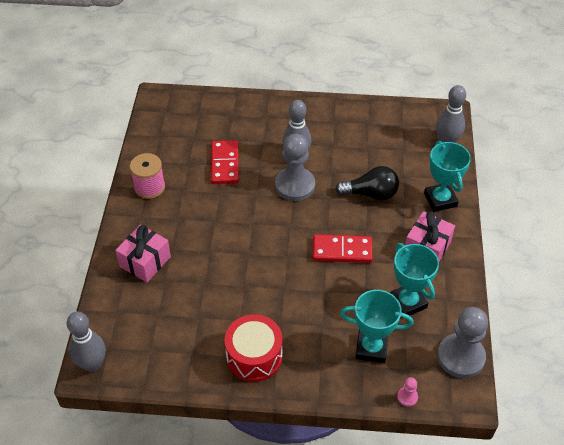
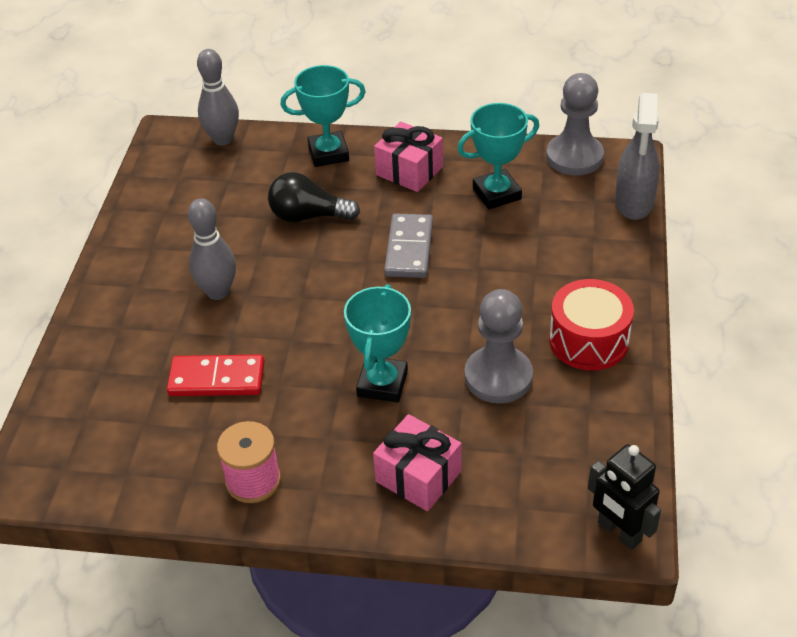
camera: 85 degrees left, 5 degrees down
grey bowling pin [67,312,106,372] -> black robot [588,444,661,550]
grey pawn [275,134,315,201] -> grey pawn moved to [465,289,533,403]
red domino [313,234,373,263] -> grey domino [384,213,433,278]
black light bulb [335,166,399,201] -> black light bulb turned 90 degrees counterclockwise [268,172,360,222]
turquoise trophy [340,290,413,363] -> turquoise trophy moved to [344,284,411,403]
pink pawn [397,377,418,407] -> grey spray bottle [615,93,660,220]

